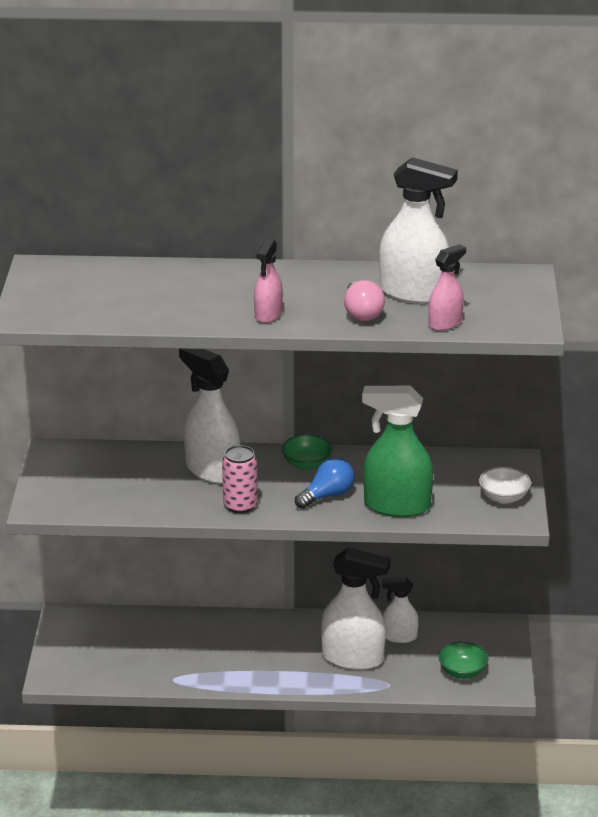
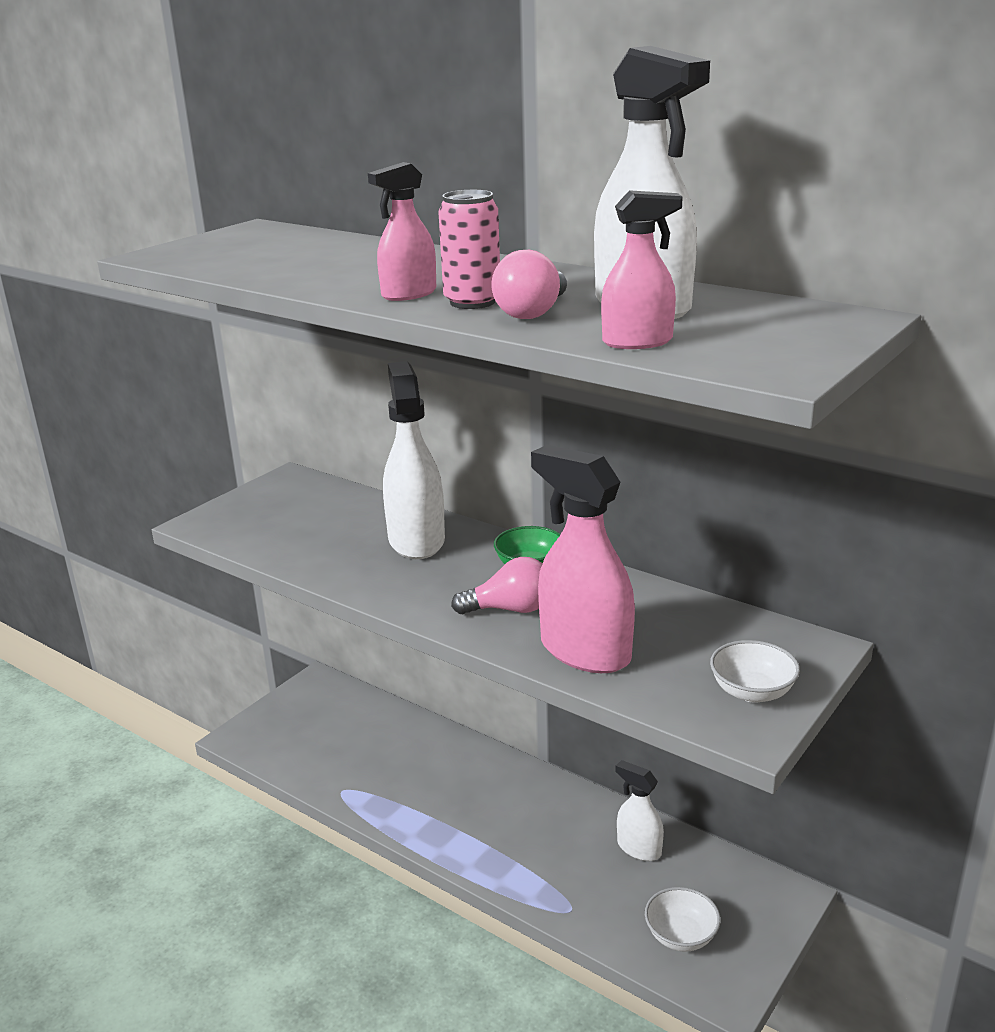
camera: 35 degrees right, 5 degrees down
pink can [222,445,258,514] -> pink can moved to [438,190,500,309]
blue light bulb [295,458,354,509] -> pink light bulb [451,557,543,614]
white spray bottle [321,547,391,670] -> none
green spray bottle [362,386,433,517] -> pink spray bottle [531,445,635,673]
green bowl [439,642,488,679] -> white bowl [645,887,721,952]

